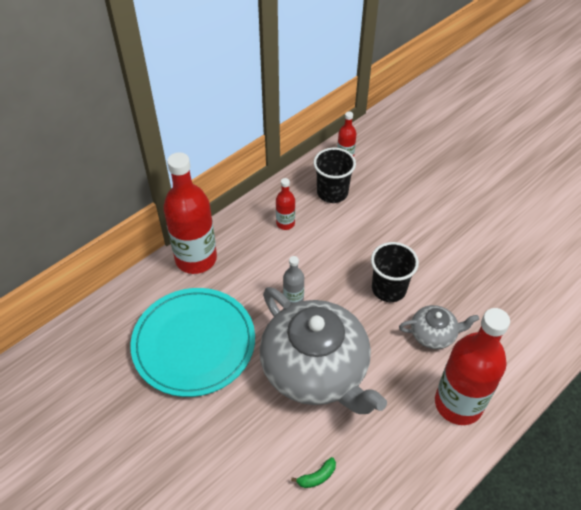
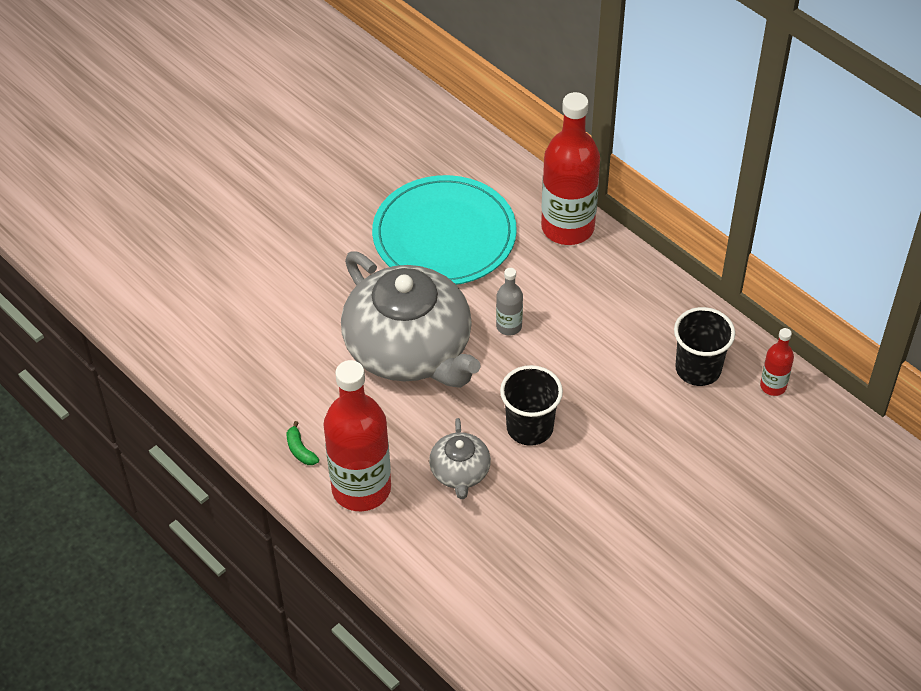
camera: 90 degrees right, 0 degrees up
grey teapot [260,287,387,414] -> grey teapot turned 90 degrees counterclockwise [341,252,481,388]
red bottle [276,178,295,230] -> none
green banana [291,457,336,488] -> green banana moved to [287,421,319,465]

